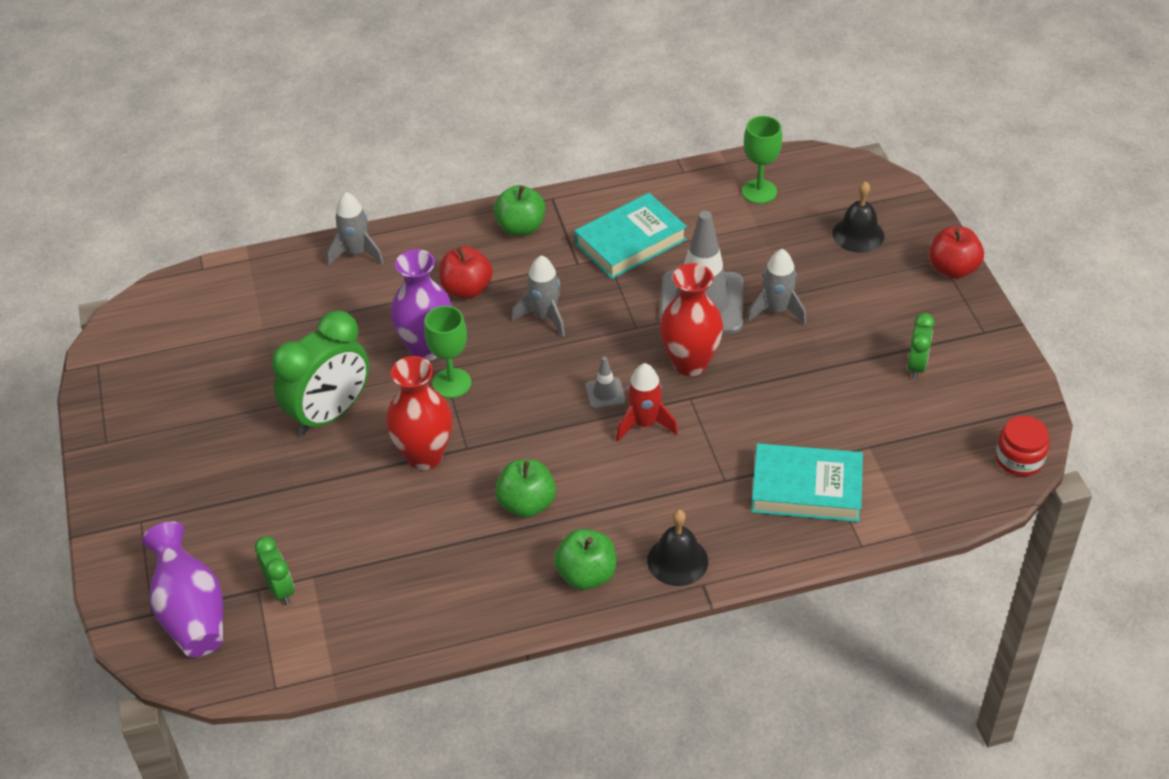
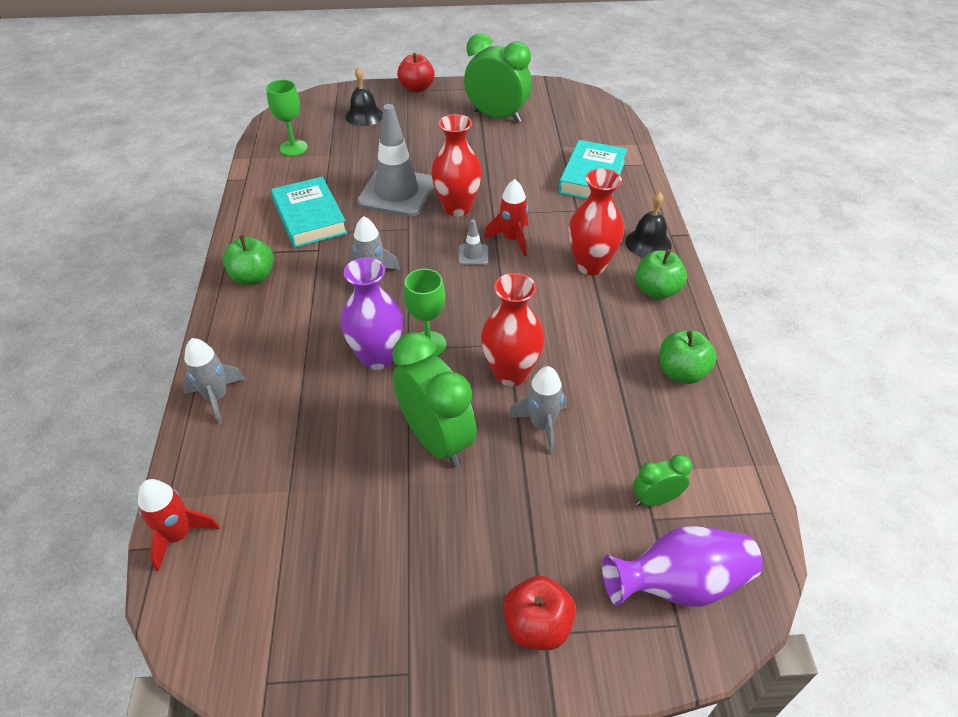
camera: 80 degrees left, 0 degrees up
red apple [439,246,493,299] -> red apple moved to [503,576,576,650]
green apple [495,459,556,518] -> green apple moved to [660,330,717,384]
grey rocket [747,249,806,325] -> grey rocket moved to [508,366,567,454]
green clock [907,313,935,379] -> green clock [464,33,532,123], size x2.00
red jar [995,416,1049,476] -> none
none -> red rocket [138,479,219,571]
none -> red vase [569,168,624,275]

